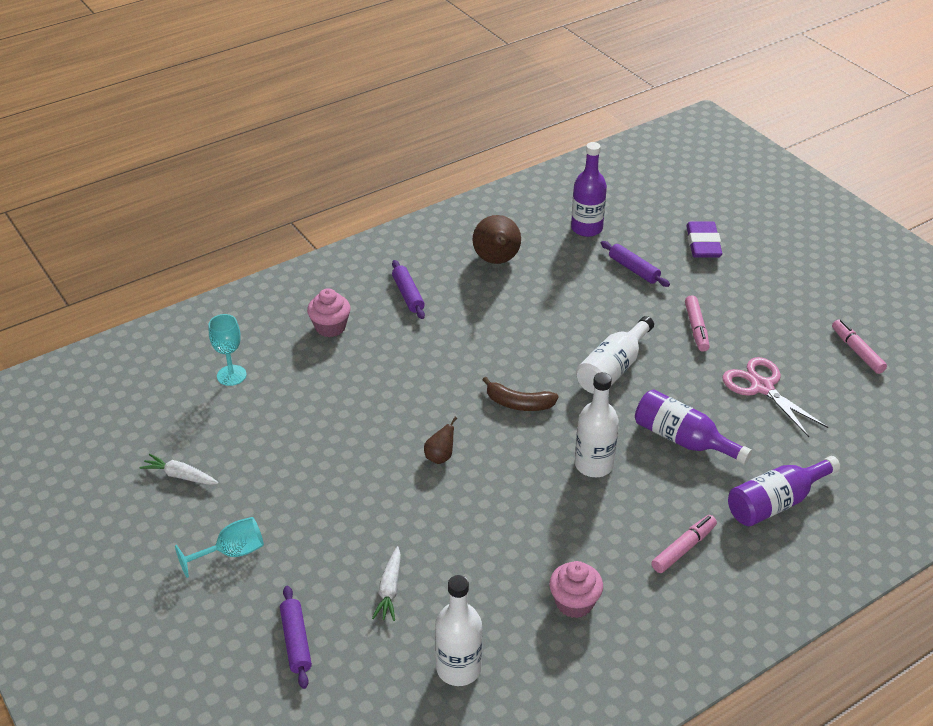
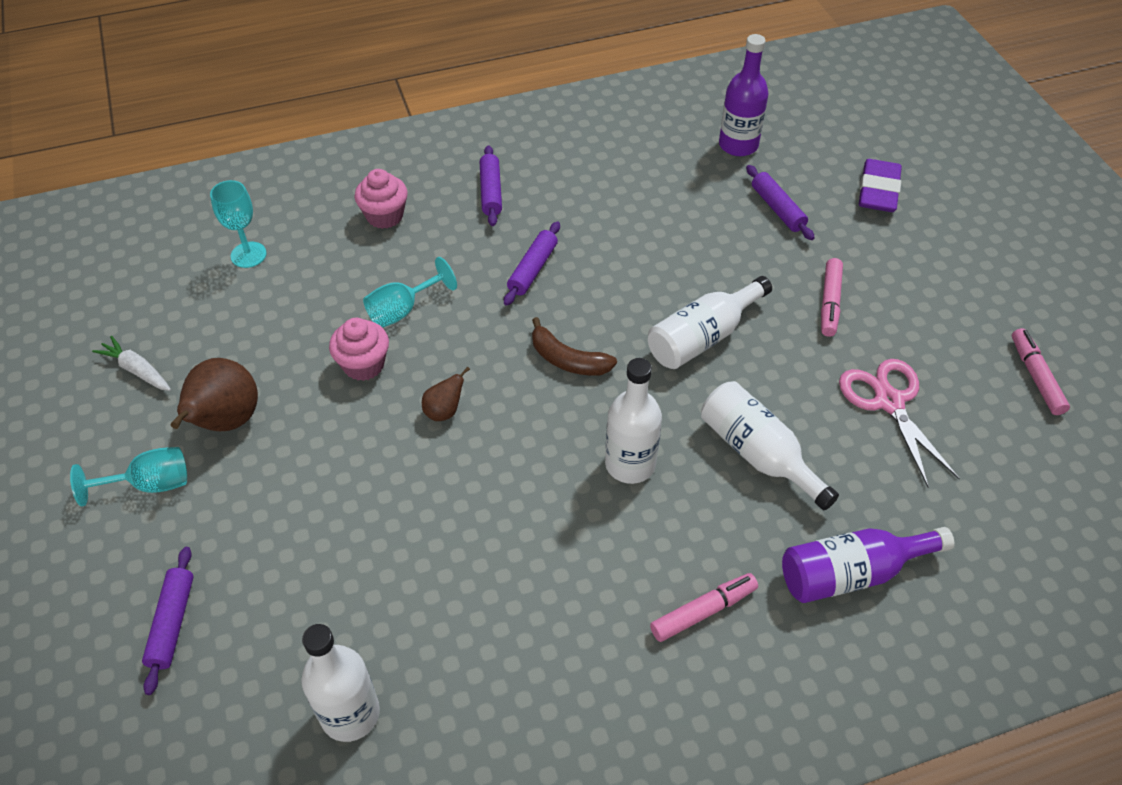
camera: 15 degrees right, 10 degrees up
white carrot [372,546,401,621] -> none
brown pear [473,215,521,264] -> brown pear moved to [170,358,258,431]
pink cupcake [549,561,603,618] -> pink cupcake moved to [329,318,389,381]
purple bottle [635,389,752,465] -> white bottle [701,381,839,510]
none -> turquoise goblet [363,257,457,328]
none -> purple rolling pin [504,221,560,306]

